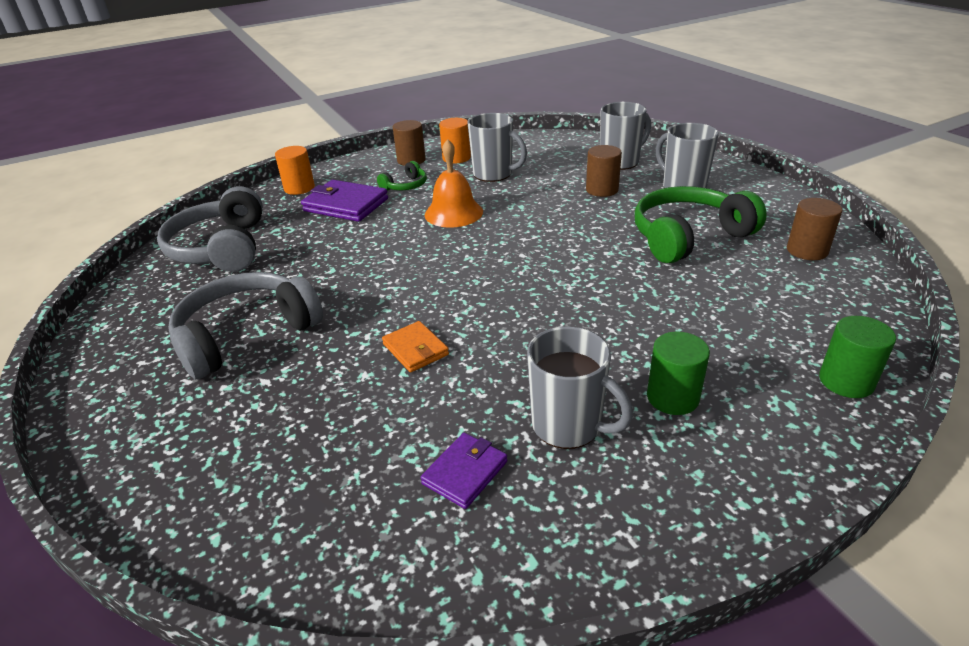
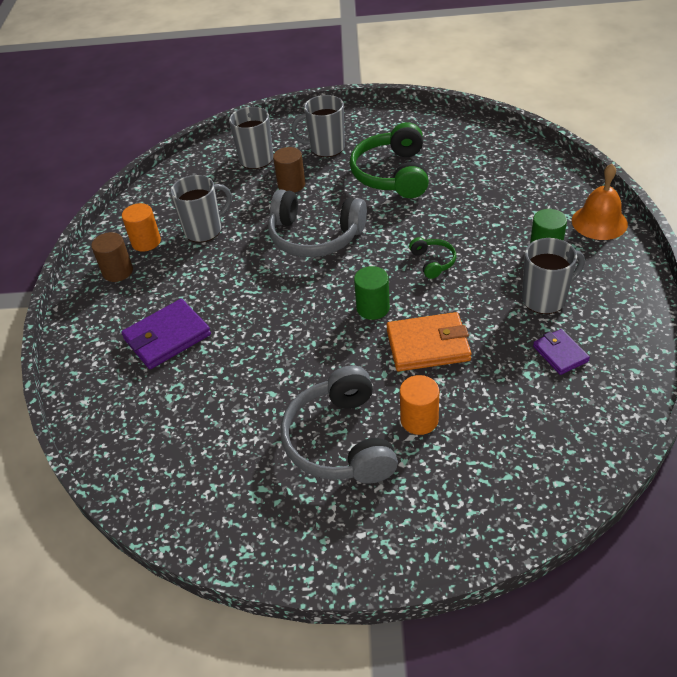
camera: 60 degrees left, 10 degrees up
grey headphones [157,186,263,272] -> grey headphones moved to [268,189,367,257]
orange cylinder [275,146,315,195] -> orange cylinder moved to [400,375,439,435]
green headphones [377,161,427,191] -> green headphones moved to [409,237,456,279]
orange wallet [382,321,449,372] -> orange wallet [386,312,471,371], size x1.69
orange bell [425,139,483,228] -> orange bell moved to [572,164,628,240]
brown cylinder [787,198,842,260] -> none
green cylinder [819,316,896,398] -> green cylinder moved to [354,266,390,320]

